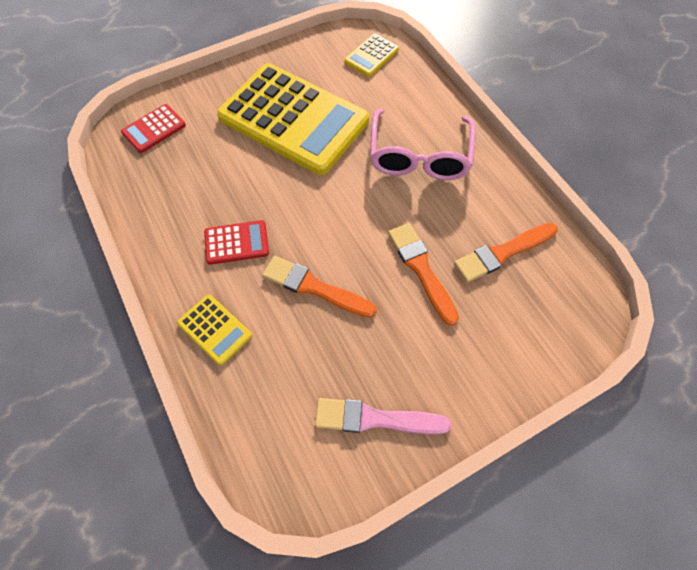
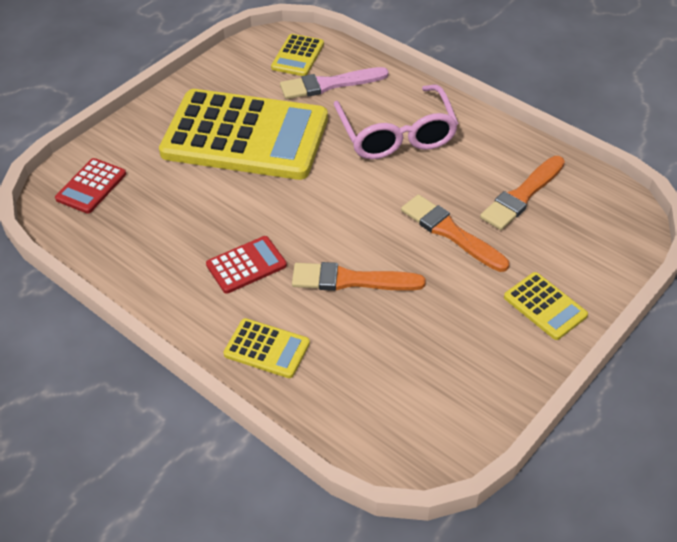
camera: 20 degrees left, 15 degrees down
pink brush [315,398,451,434] -> pink brush moved to [280,67,389,99]
none -> yellow calculator [504,272,588,340]

